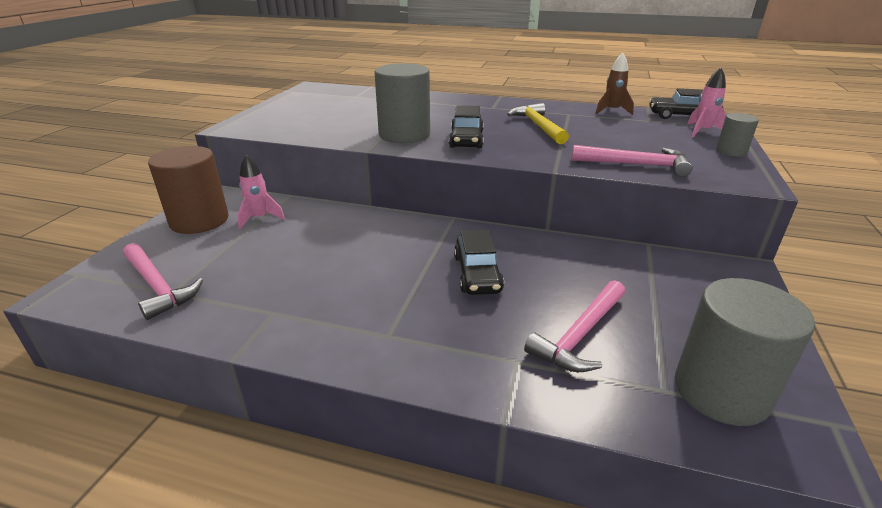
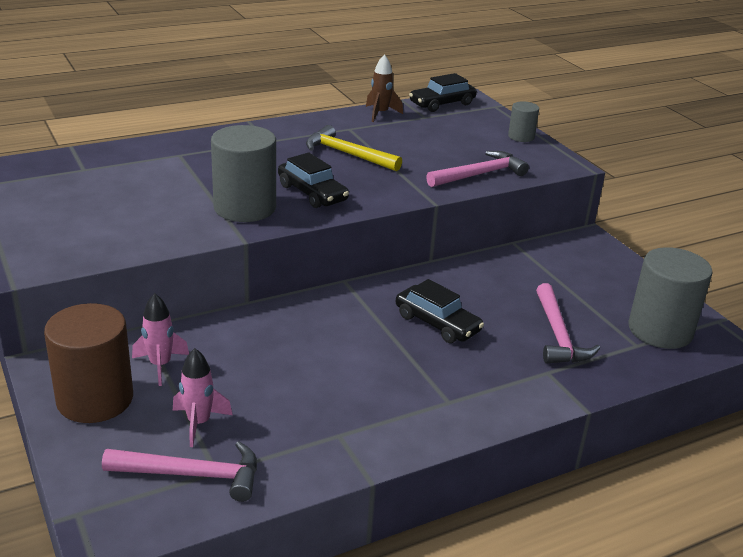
camera: 45 degrees left, 0 degrees up
pink rocket [687,67,726,137] -> pink rocket moved to [173,348,233,447]

